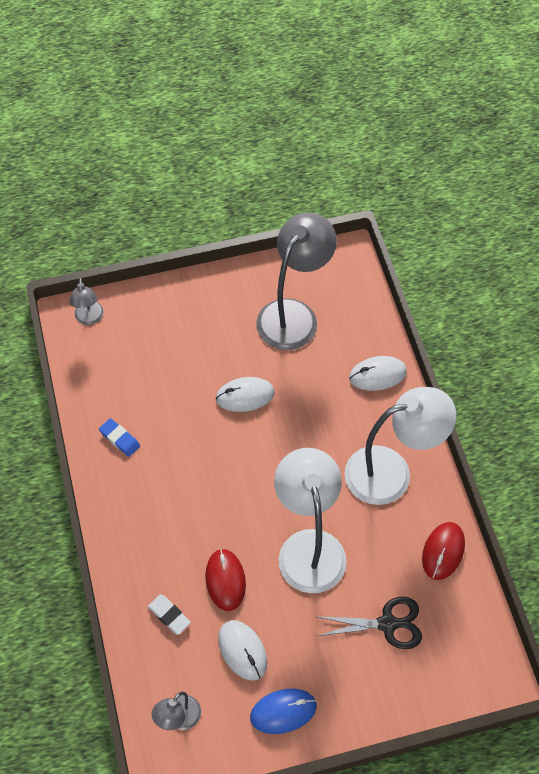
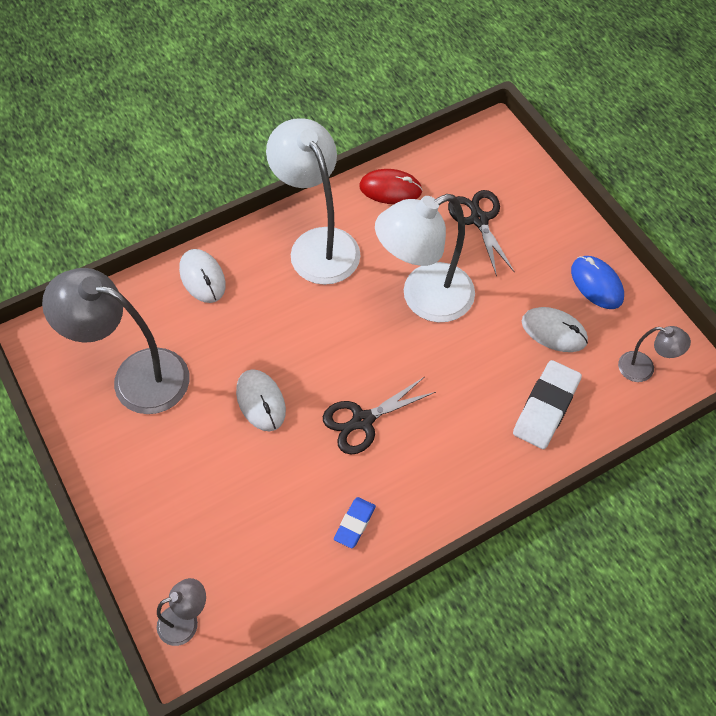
camera: 105 degrees left, 0 degrees up
white eraser [148,594,191,635] -> white eraser [513,360,582,449], size x1.75
red mouse [205,549,246,611] -> none
white mouse [218,620,267,681] -> white mouse turned 75 degrees clockwise [522,307,588,352]
none -> black scissors [323,377,436,455]

